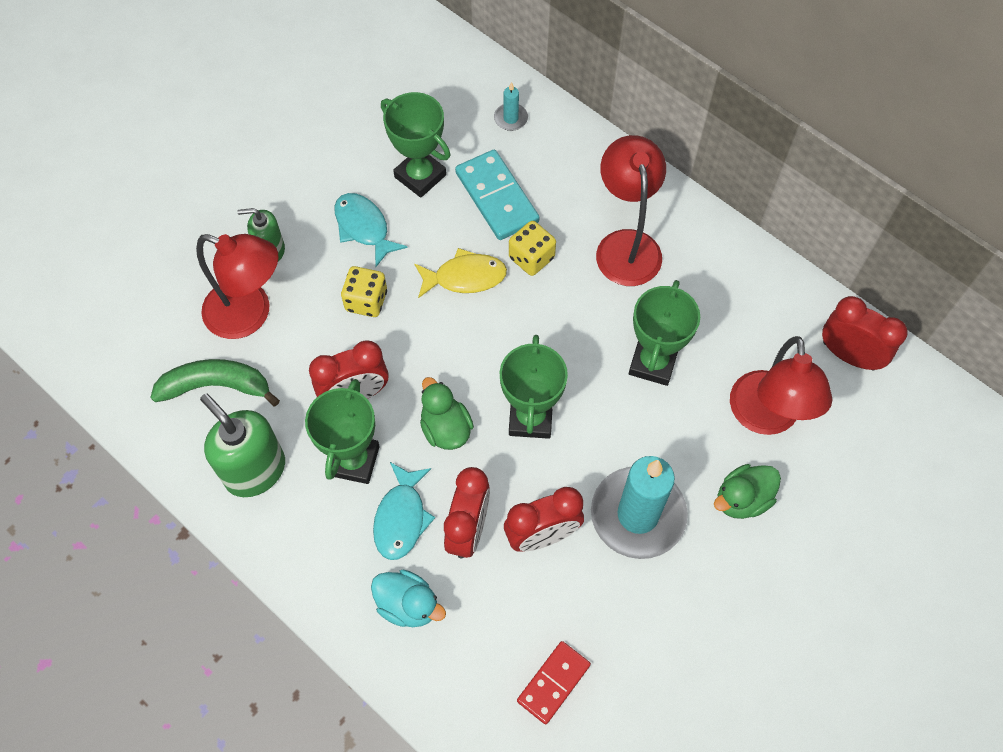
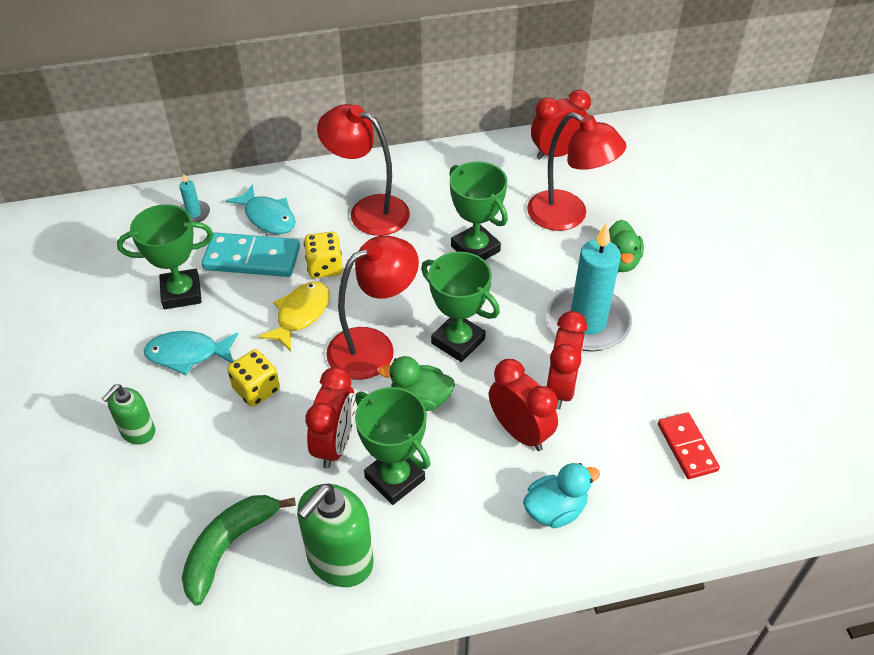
camera: 55 degrees left, 15 degrees down
red lamp [196,234,278,339] -> red lamp moved to [326,235,419,380]
green soap dispenser [200,393,285,497] -> green soap dispenser turned 45 degrees counterclockwise [297,483,373,587]
turquoise fish [373,462,435,560] -> turquoise fish moved to [226,184,296,234]

